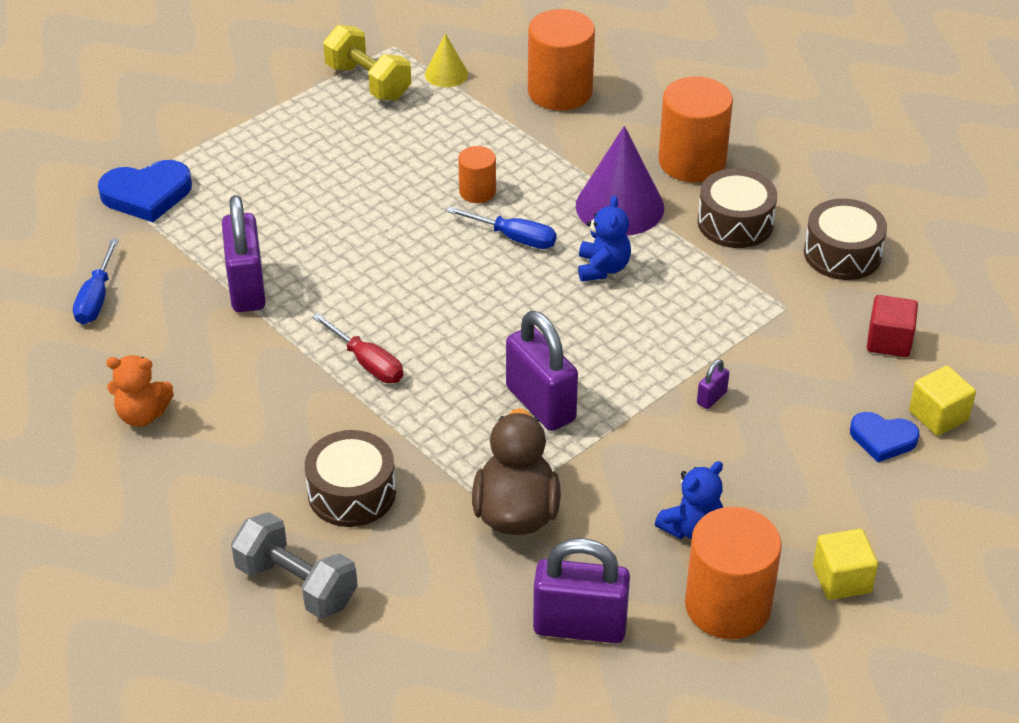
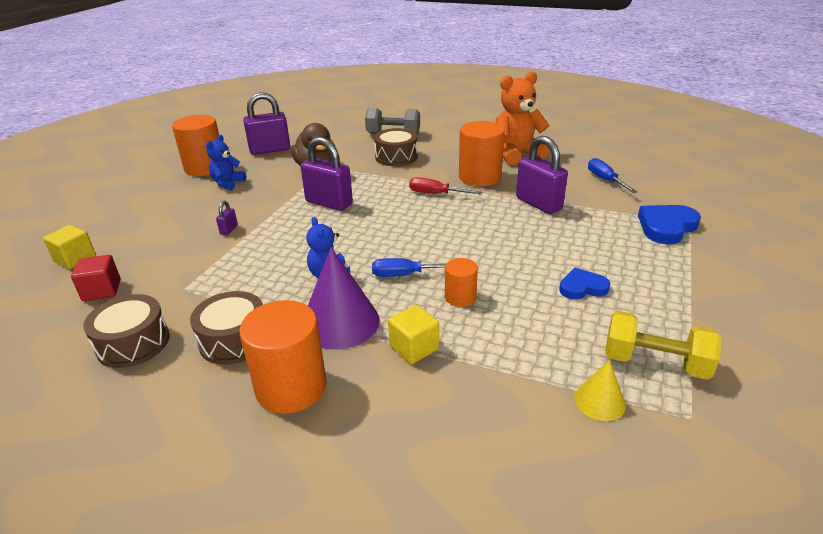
camera: 155 degrees right, 10 degrees down
orange teddy bear [106,355,174,427] -> orange teddy bear [496,72,550,165], size x1.75
orange cylinder [528,9,595,111] -> orange cylinder moved to [459,121,505,186]
yellow cube [813,529,878,600] -> yellow cube moved to [388,305,439,364]
blue heart [850,412,919,462] -> blue heart moved to [559,268,610,299]

